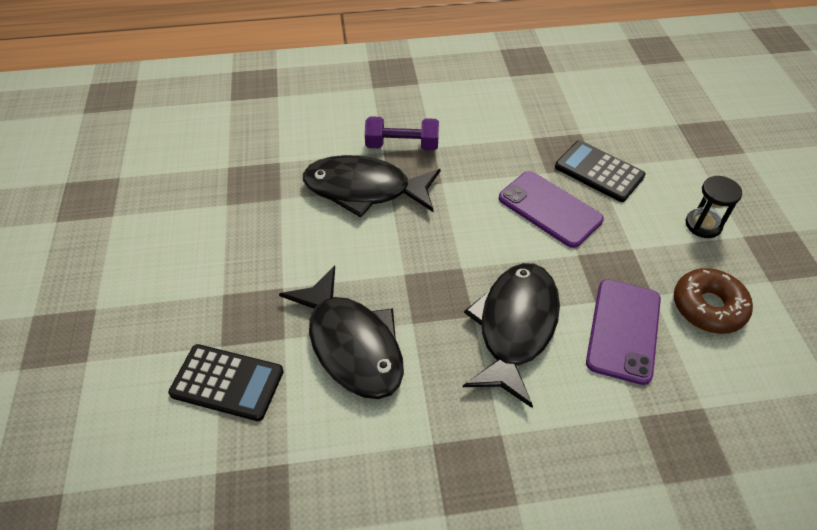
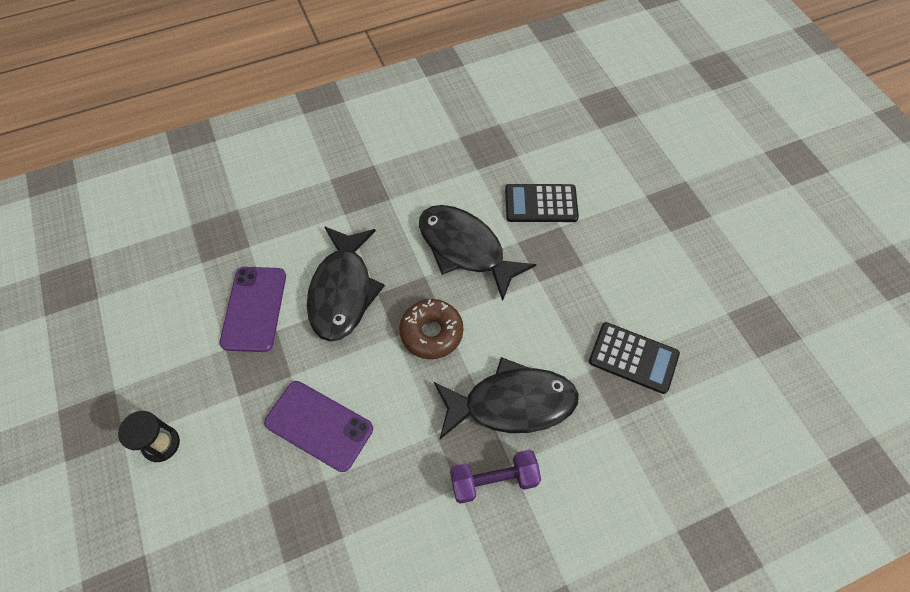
camera: 165 degrees right, 10 degrees up
black calculator [555,140,645,202] -> black calculator moved to [589,322,680,394]
brown donut [674,268,753,334] -> brown donut moved to [399,299,463,359]

